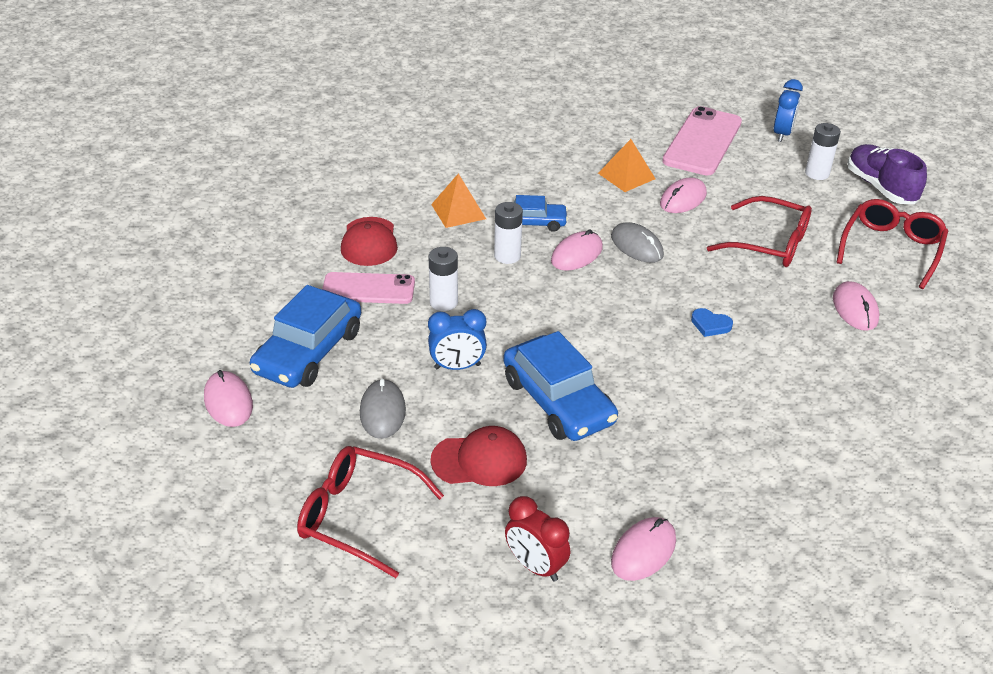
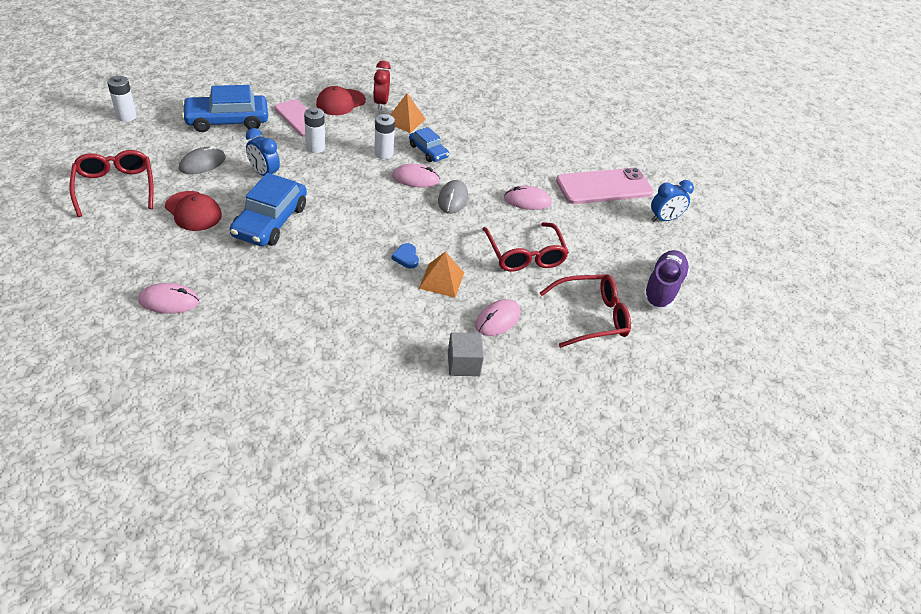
camera: 45 degrees right, 5 degrees up
pink mouse [204,370,253,427] -> none
red clock [505,496,570,581] -> red clock moved to [373,60,391,110]
orange pyramid [598,139,655,192] -> orange pyramid moved to [419,251,464,298]
white battery [805,123,841,180] -> white battery moved to [107,76,137,122]
none -> grey cube [448,332,484,376]

